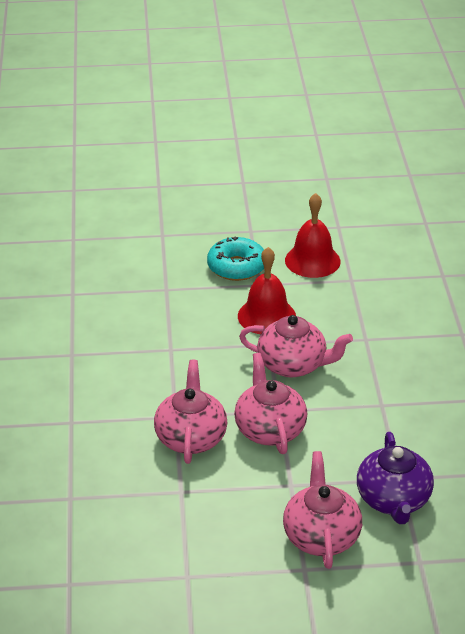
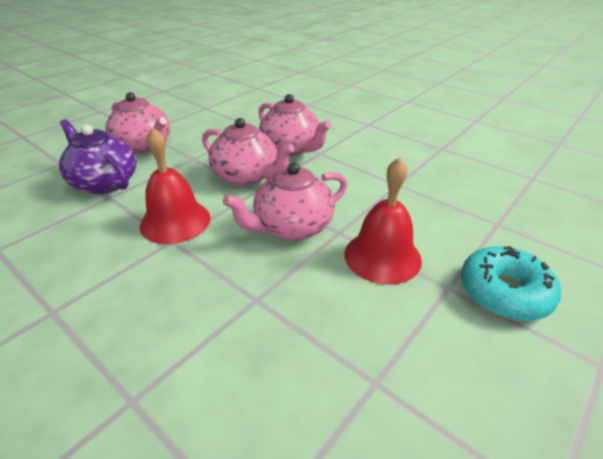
camera: 135 degrees right, 0 degrees up
red bell [285,193,341,278] -> red bell moved to [140,127,210,244]

